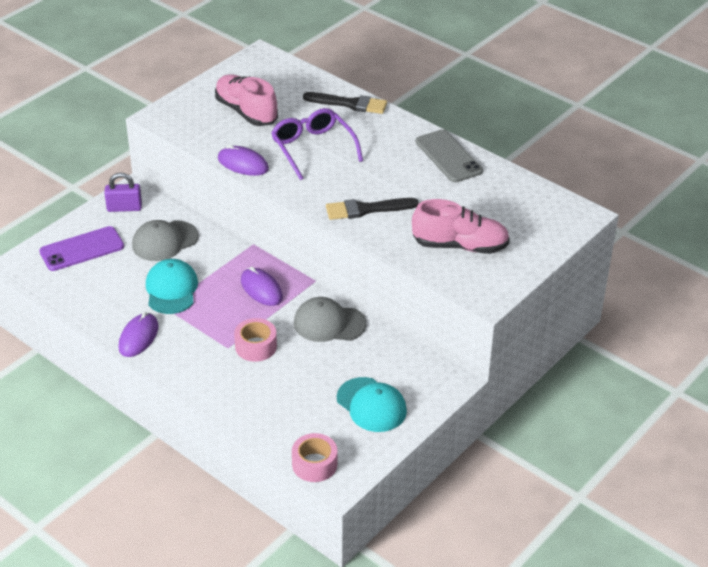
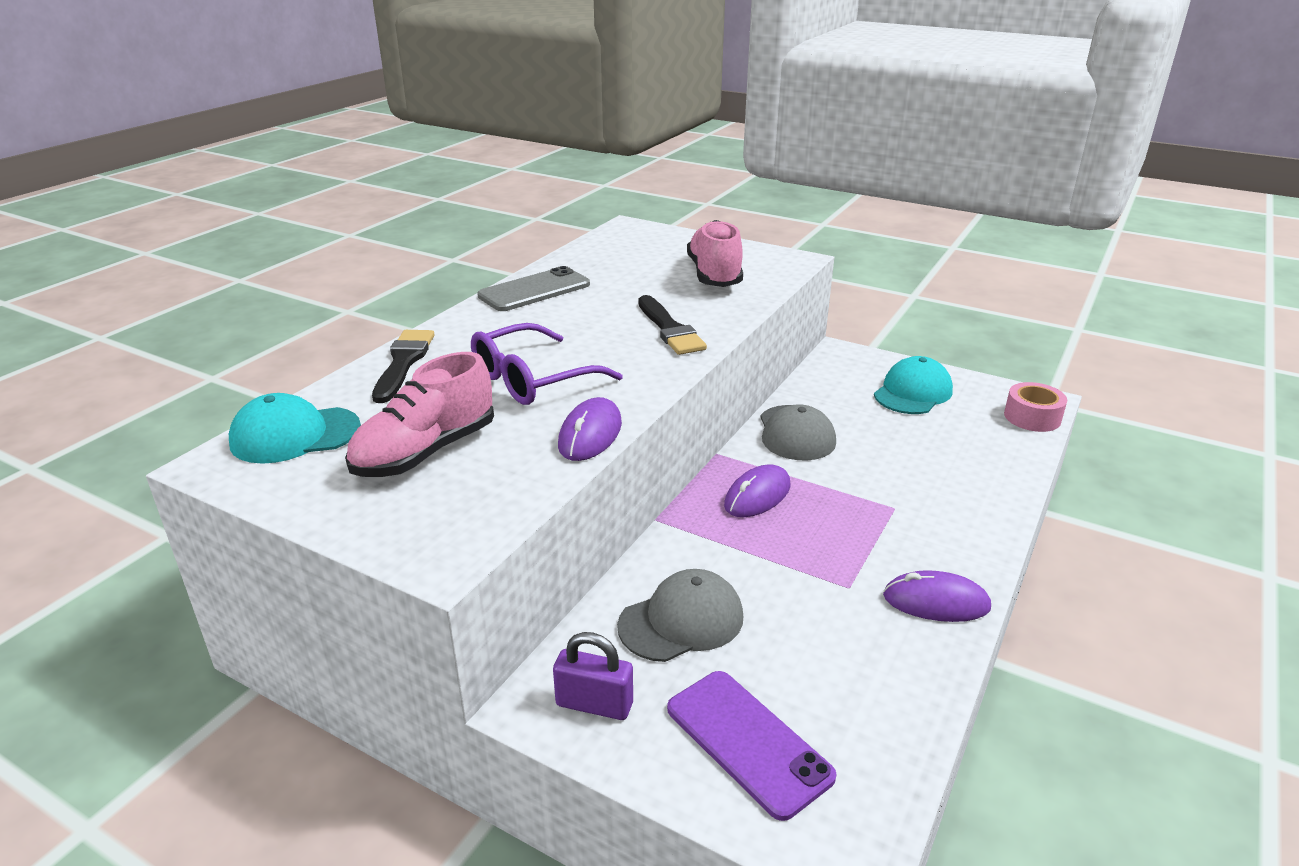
camera: 100 degrees left, 10 degrees down
purple padlock [104,173,142,212] -> purple padlock turned 60 degrees counterclockwise [553,632,633,720]
grey cap [132,220,199,261] -> grey cap turned 75 degrees counterclockwise [617,569,743,662]
turquoise cap [146,259,198,314] -> turquoise cap moved to [229,393,361,464]
pink tape [234,318,277,362] -> none

